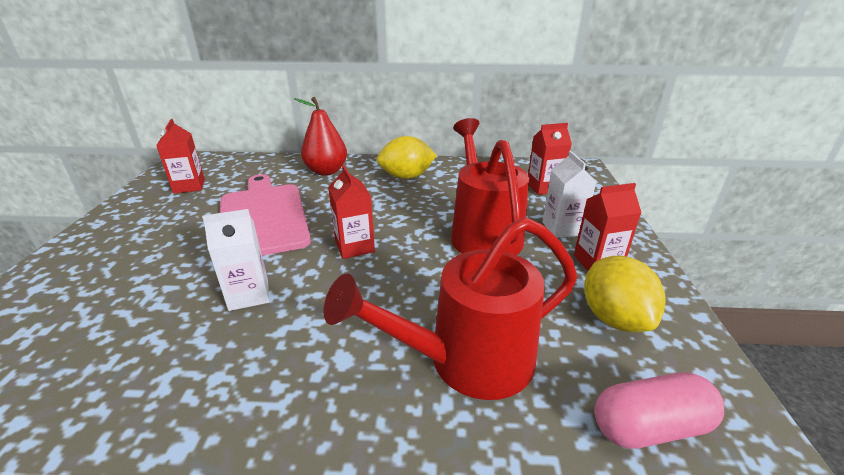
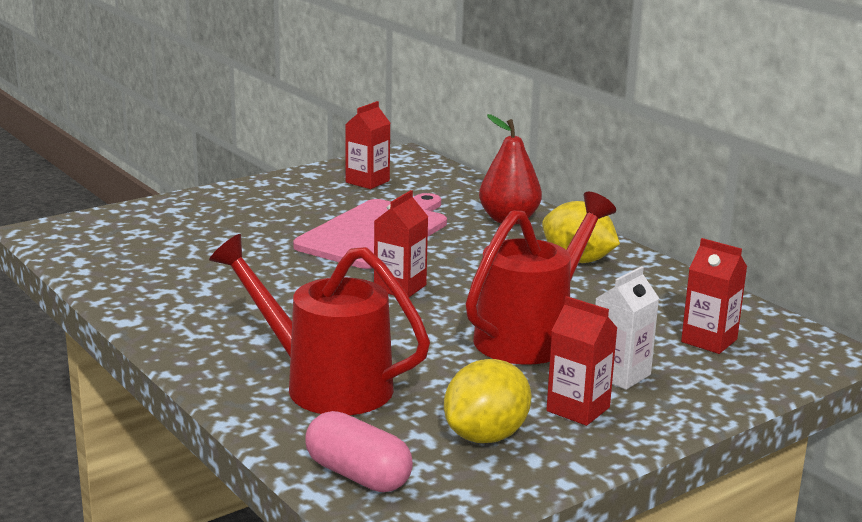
camera: 50 degrees right, 10 degrees down
white carton [202,209,269,311] -> none

